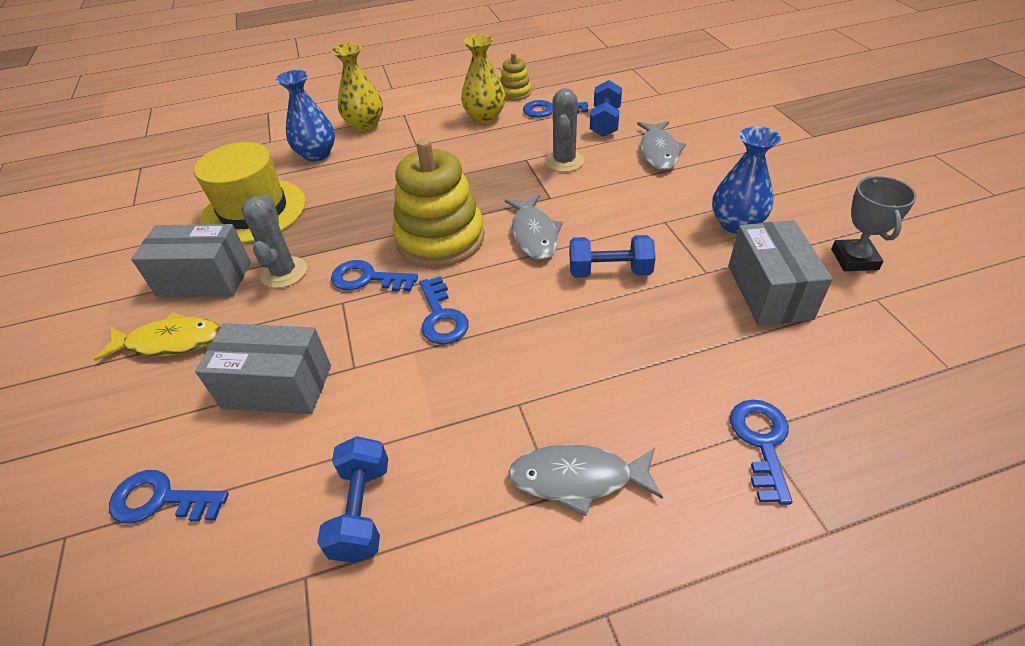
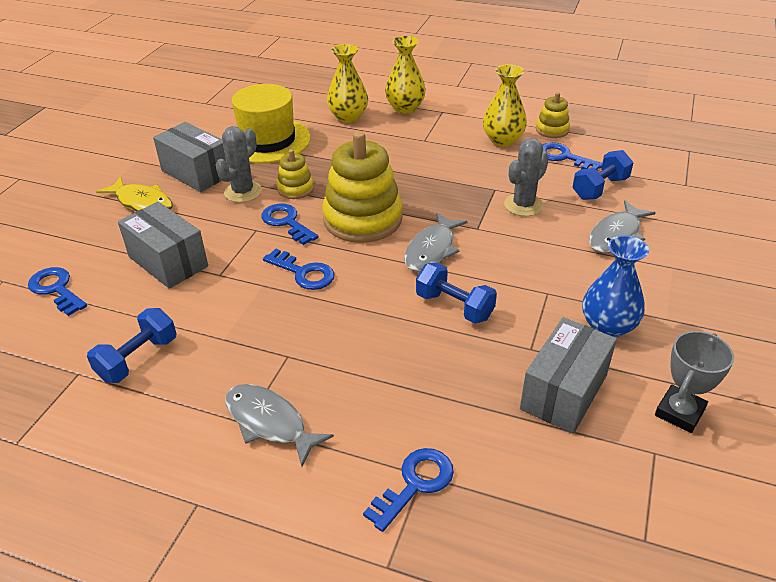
camera: 35 degrees right, 5 degrees down
blue vase [276,70,335,161] -> yellow vase [327,44,368,123]
blue key [419,276,468,344] -> blue key turned 75 degrees counterclockwise [263,248,335,290]
none -> yellow stacking toy [277,149,314,199]

